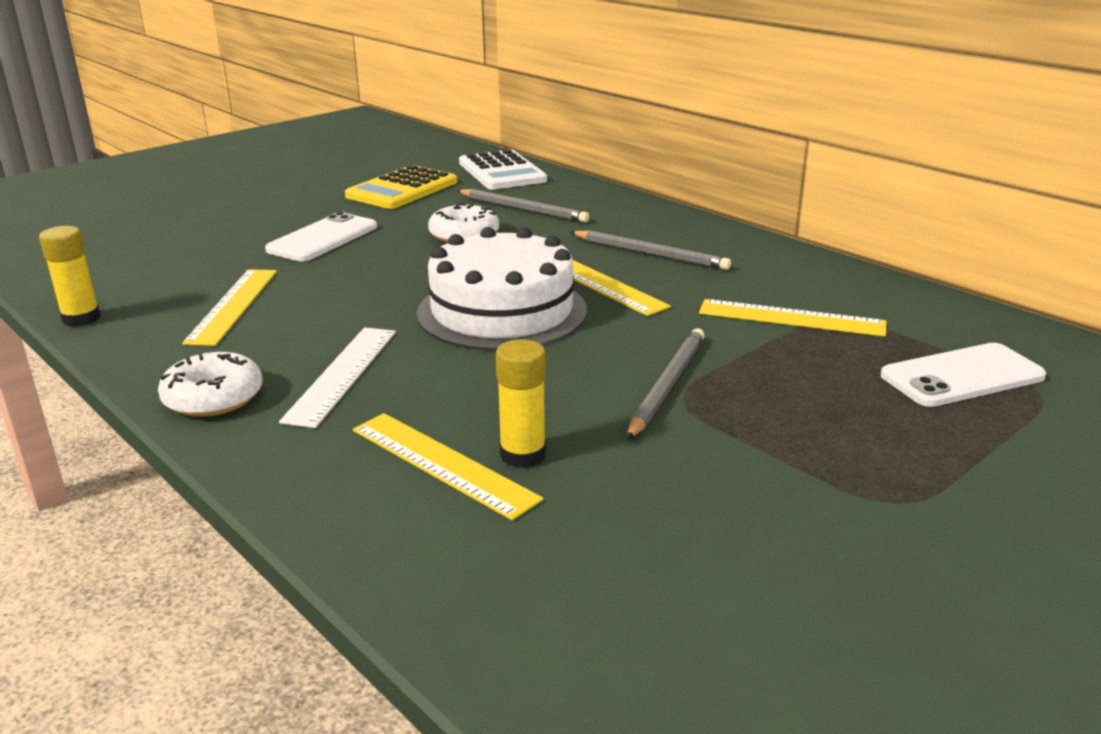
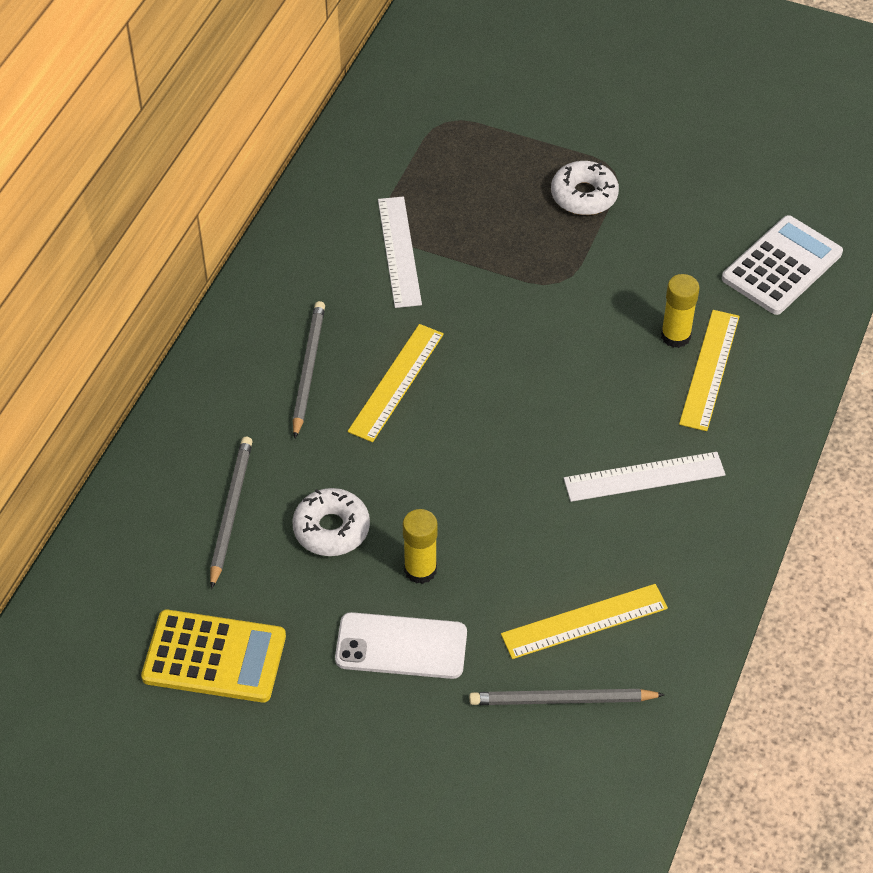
camera: 115 degrees left, 25 degrees up
yellow glue stick [39,226,101,327] -> yellow glue stick moved to [403,509,438,584]
white donut [158,352,263,417] -> white donut moved to [551,161,619,215]
white cake [417,227,587,351] -> none
white calculator [459,149,547,190] -> white calculator moved to [722,215,843,315]
grey pencil [627,328,705,440] -> grey pencil moved to [469,689,665,705]
yellow ruler [699,299,886,337] -> white ruler [378,196,422,308]
white phone [881,343,1046,407] -> none

